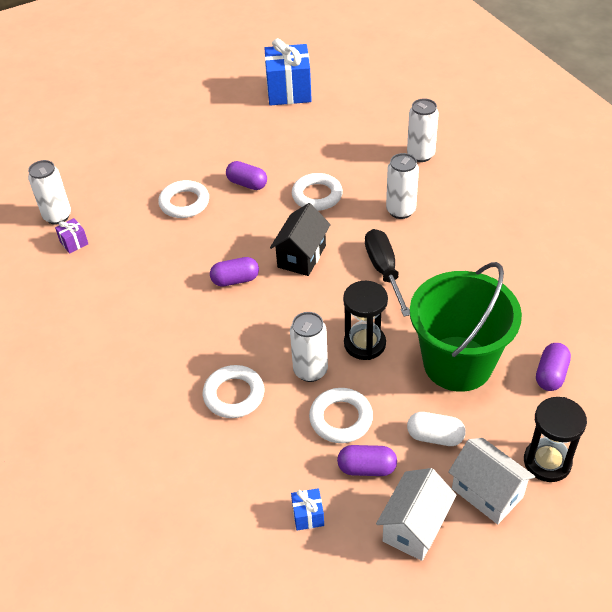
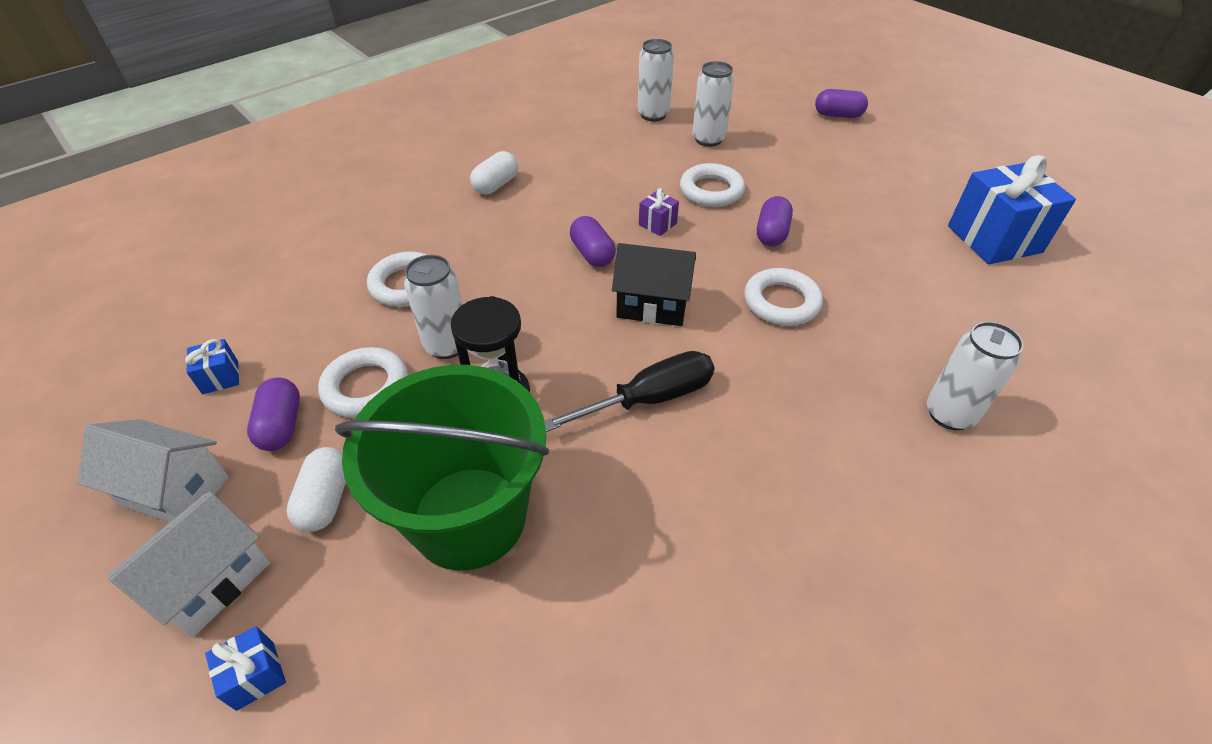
camera: 75 degrees right, 0 degrees up
purple gift [55,218,88,254] -> purple gift moved to [639,188,679,236]
white can [386,153,419,219] -> white can moved to [692,61,734,147]
black hourglass [524,397,587,482] -> blue gift [205,626,286,711]
purple capsule [536,343,571,391] -> purple capsule moved to [815,89,868,118]
none -> white capsule [470,151,518,195]

